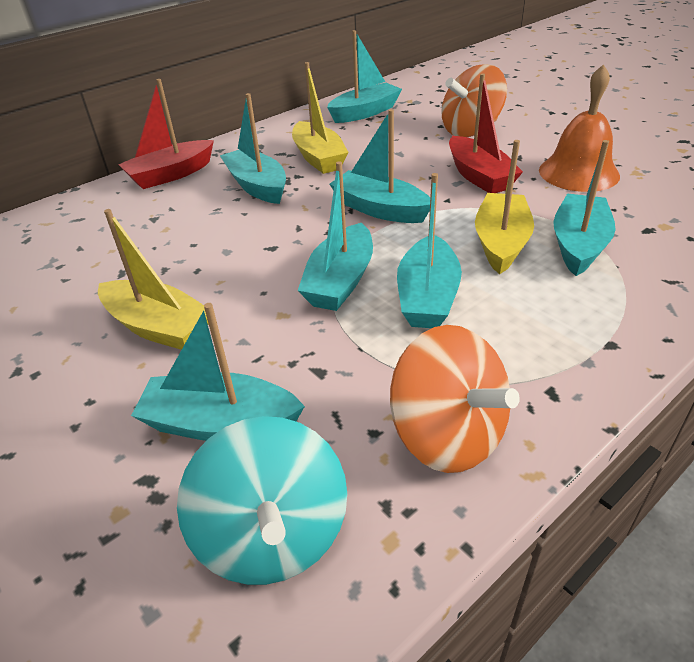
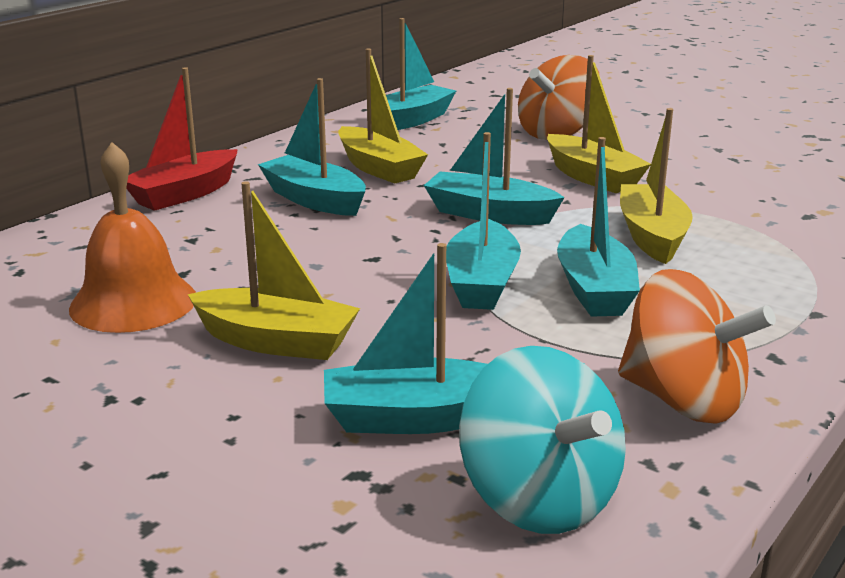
camera: 15 degrees left, 15 degrees down
red boat [449,74,523,193] -> yellow boat [547,55,651,193]
orange bell [539,64,620,192] -> orange bell moved to [69,142,196,333]
turquoise boat [553,140,616,276] -> none

